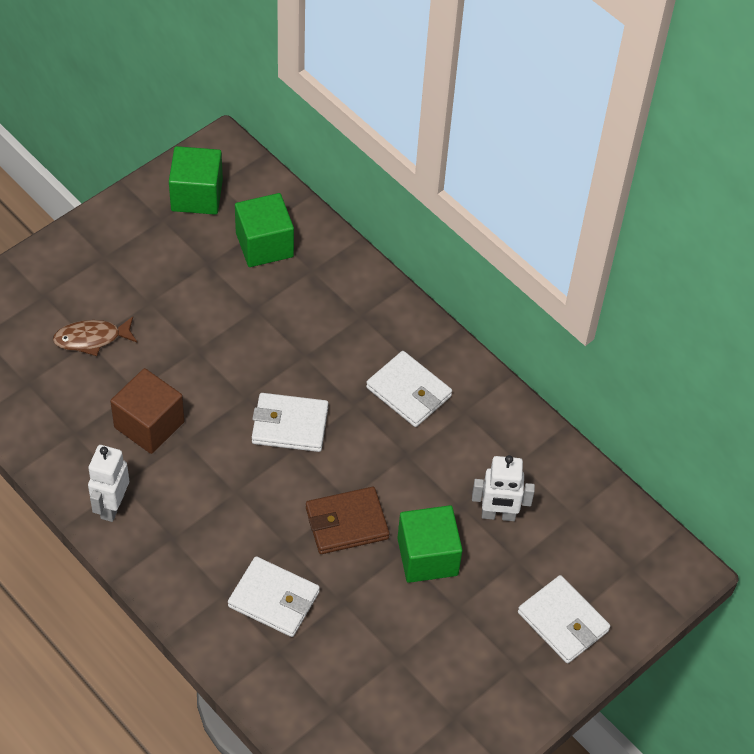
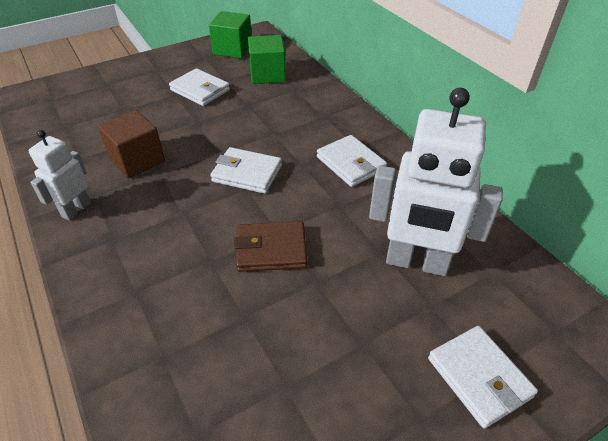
camera: 15 degrees right, 10 degrees down
brown fish [53,317,137,356] -> none
white wallet [228,556,320,637] -> white wallet moved to [169,68,230,106]
green cube [397,505,463,583] -> none
white robot [472,455,535,521] -> white robot [369,88,503,276], size x1.84

